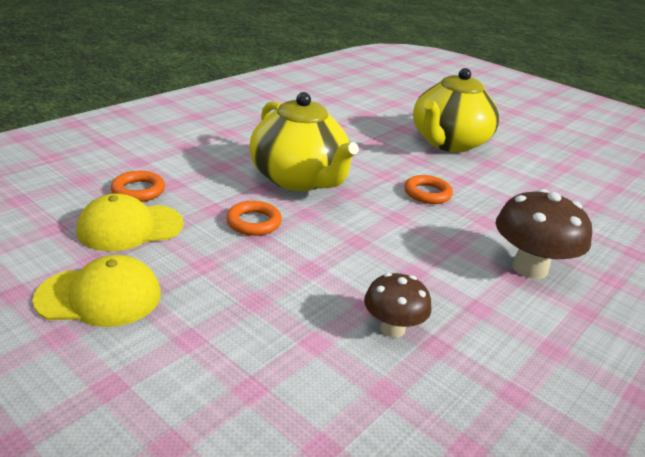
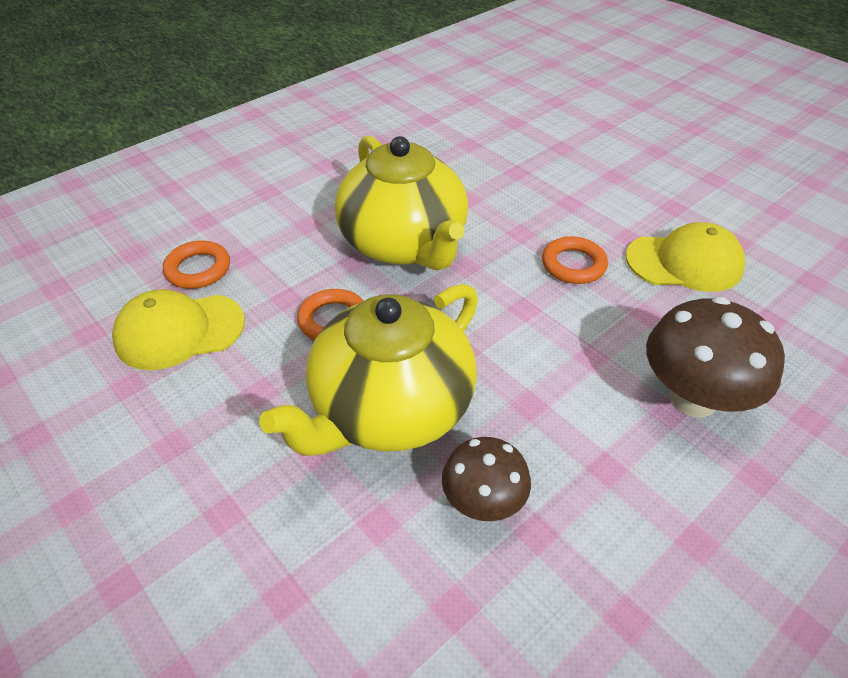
camera: 10 degrees right, 15 degrees up
yellow cap [33,255,161,327] -> yellow cap moved to [626,222,745,292]
yellow teapot [413,68,499,152] -> yellow teapot moved to [259,284,478,456]

